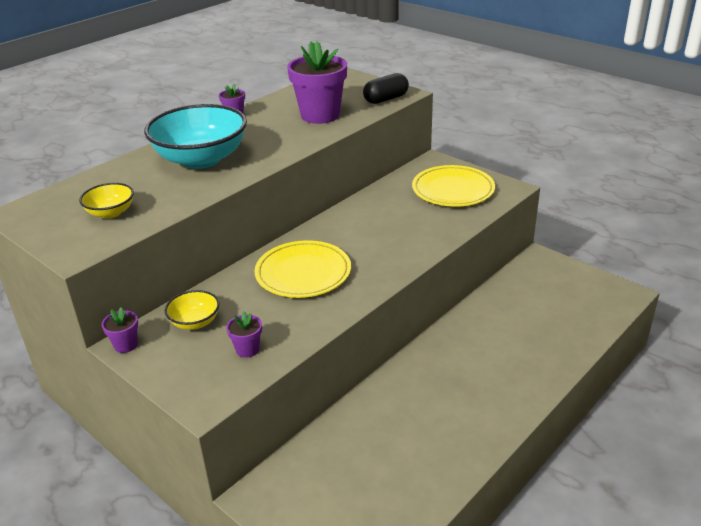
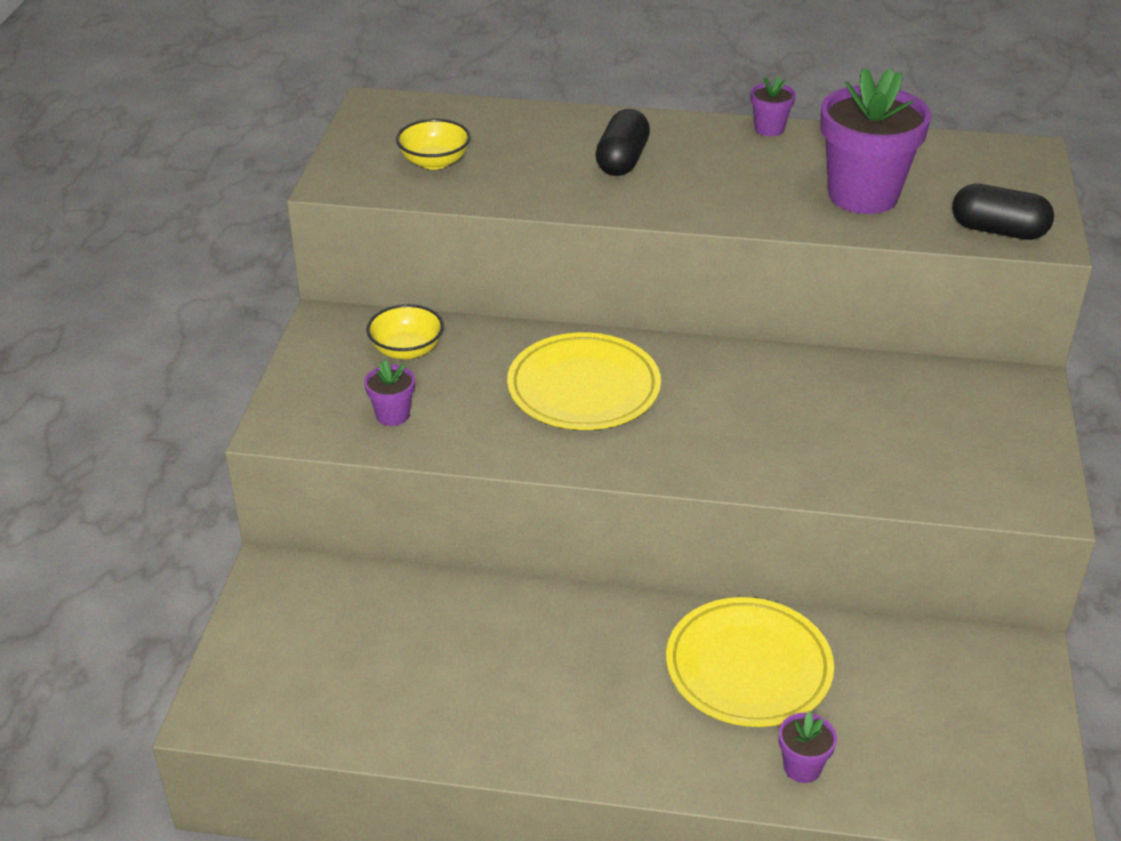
camera: 55 degrees right, 5 degrees up
purple flower pot [102,307,138,353] -> purple flower pot moved to [779,711,837,783]
turquoise bowl [144,104,247,169] -> black capsule [595,109,650,176]
yellow plate [412,165,495,207] -> yellow plate moved to [666,597,834,727]

